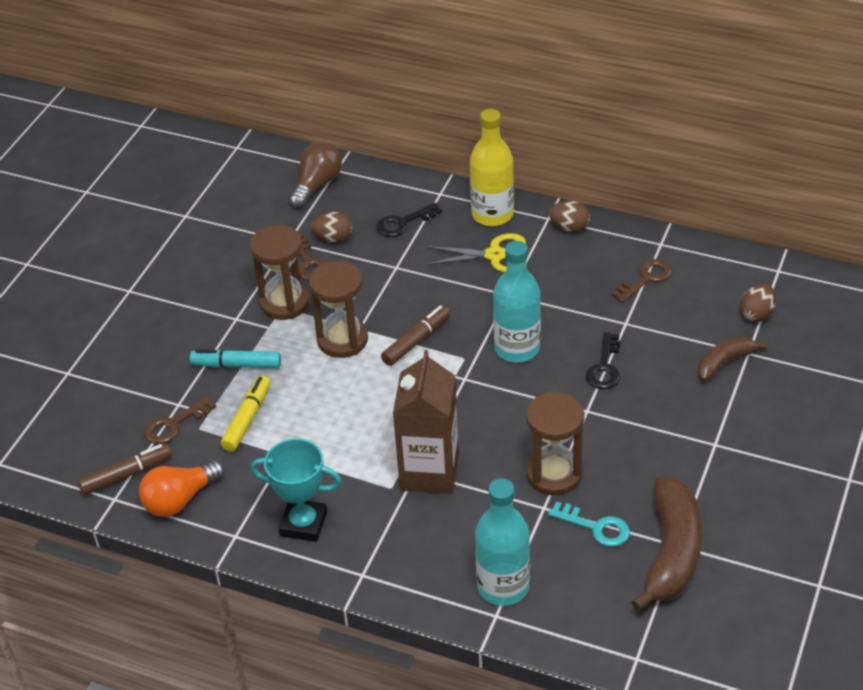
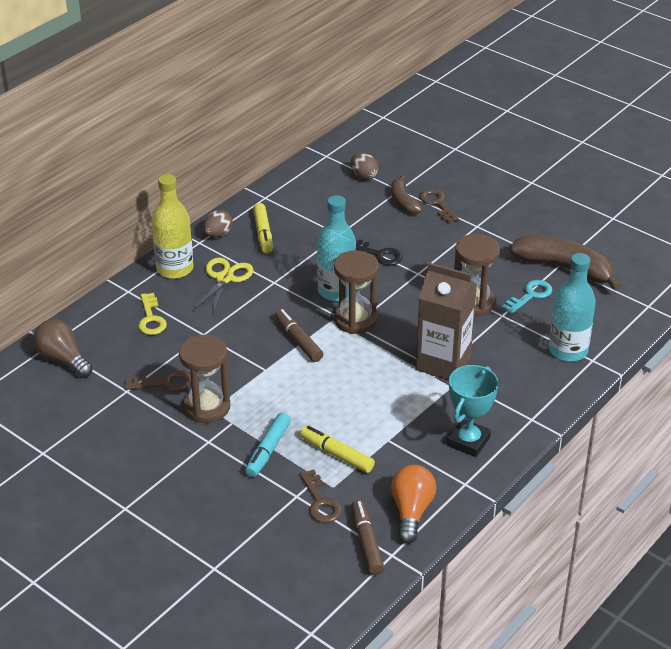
camera: 75 degrees left, 5 degrees down
orange light bulb [139,460,225,517] -> orange light bulb turned 150 degrees counterclockwise [391,465,436,544]
brown hourglass [309,261,368,358] -> brown hourglass moved to [334,250,379,334]
brown egg [311,212,353,243] -> none
black key [376,203,442,237] -> yellow key [138,293,167,335]
brown key [612,259,672,303] -> brown key moved to [419,189,459,223]
none -> yellow marker [253,203,273,253]

